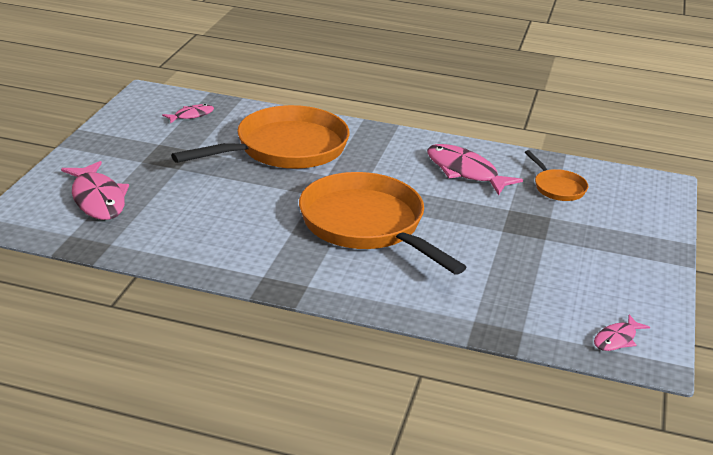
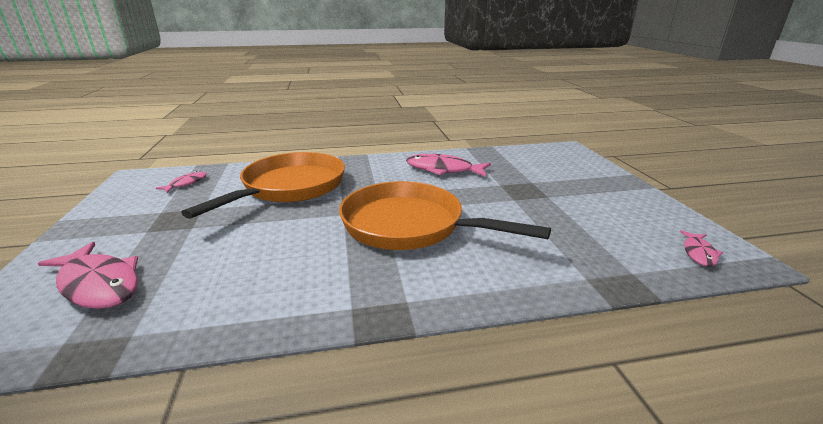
camera: 25 degrees left, 5 degrees down
orange pan [525,150,588,201] -> none

